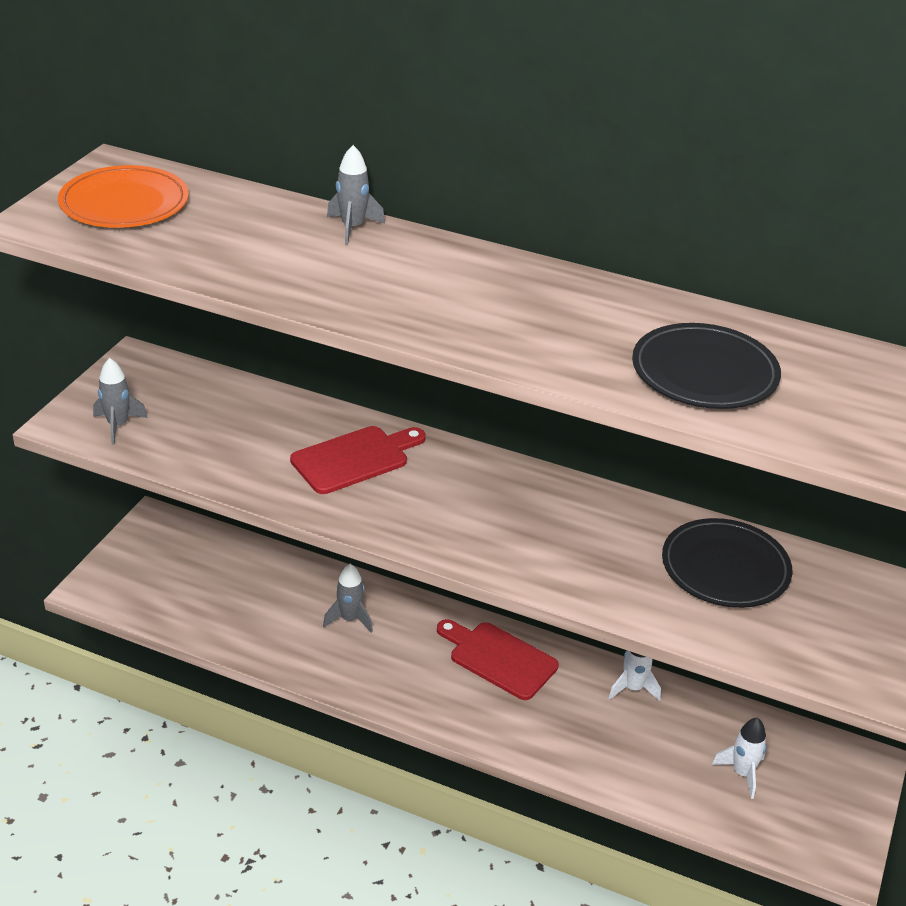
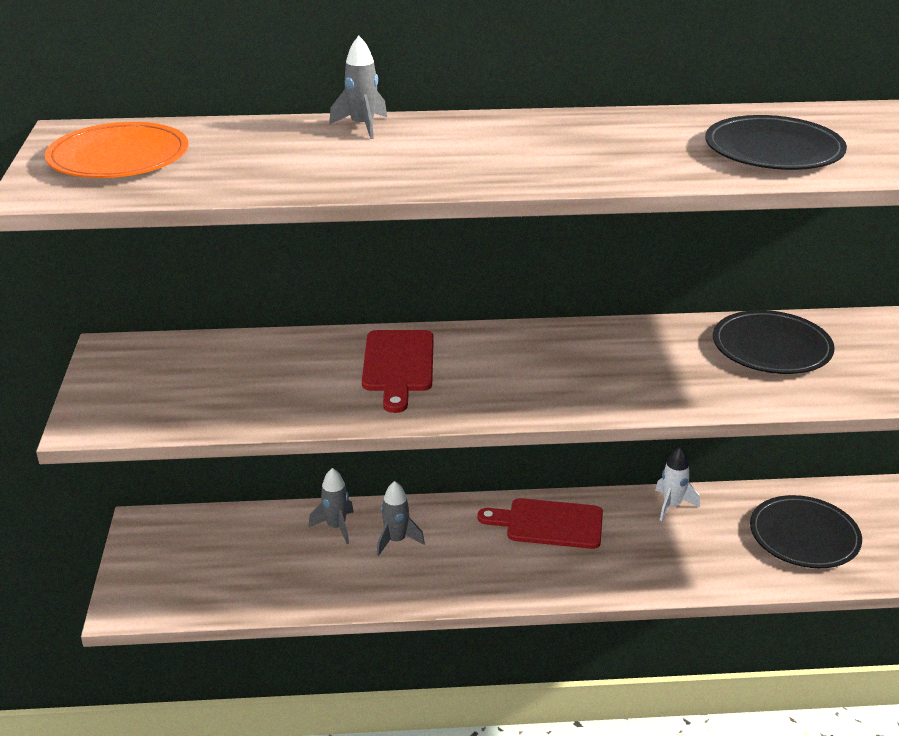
camera: 25 degrees left, 5 degrees down
grey rocket [93,358,148,445] -> grey rocket moved to [308,468,354,544]
red cutting board [290,426,426,494] -> red cutting board turned 150 degrees clockwise [362,330,434,413]
white rocket [712,718,767,799] -> black plate [750,495,862,568]

